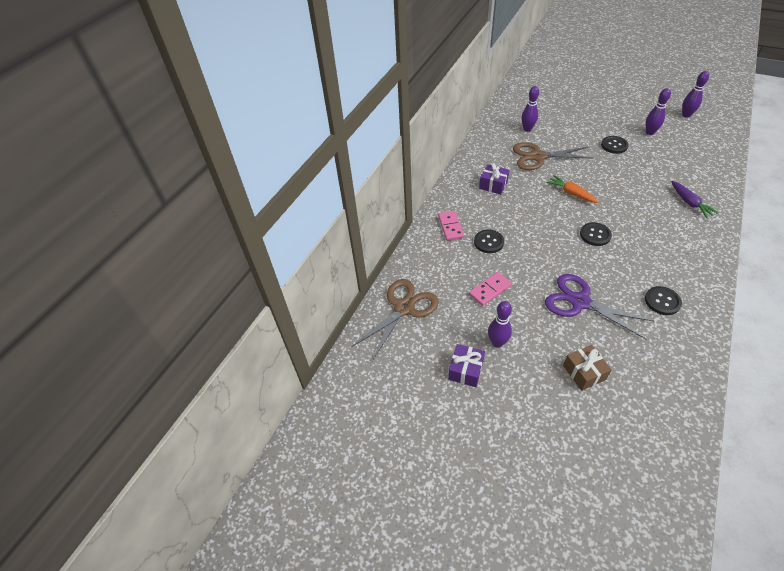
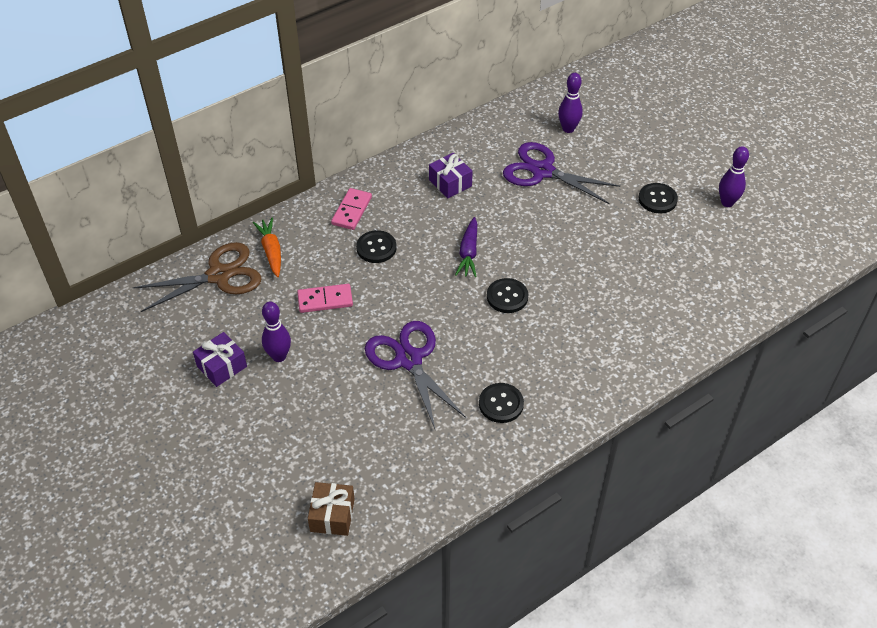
camera: 25 degrees right, 0 degrees up
brown scissors [513,142,594,170] -> purple scissors [503,142,620,204]
orange carrot [546,175,599,203] -> orange carrot moved to [253,217,281,277]
brown gift [563,345,612,391] -> brown gift moved to [308,482,355,536]
purple carrot [671,181,718,218] -> purple carrot moved to [455,217,477,277]
purple bowling pin [682,71,709,118] -> none

